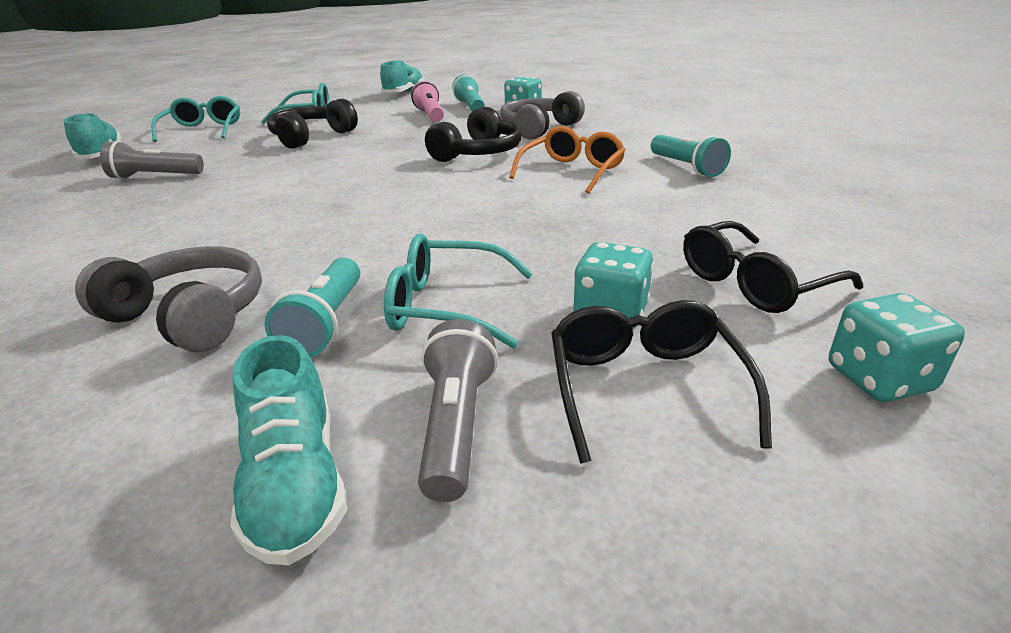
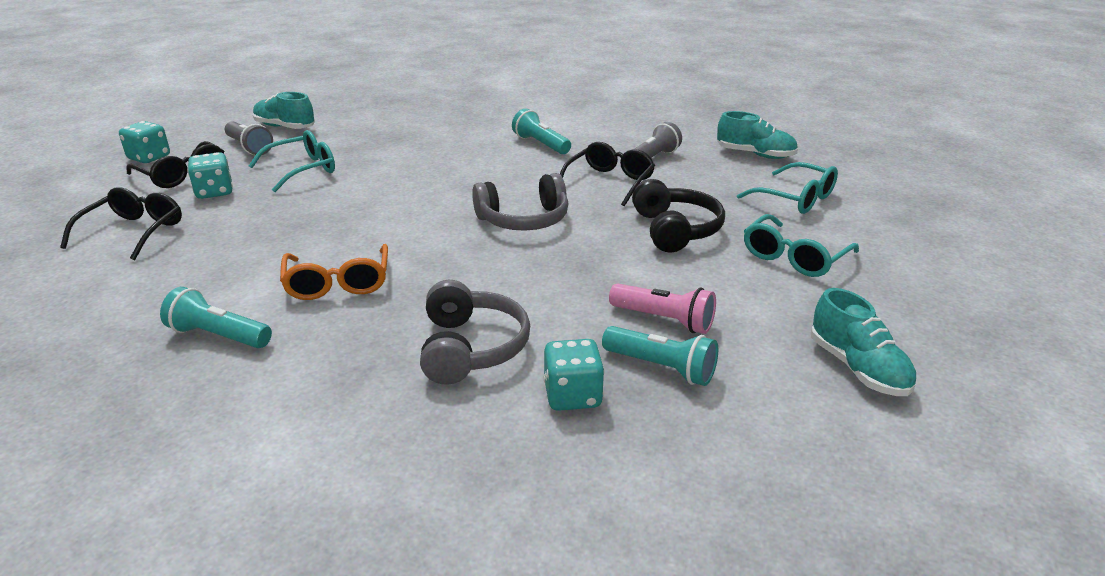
camera: 135 degrees right, 0 degrees up
grey headphones [75,246,262,353] -> grey headphones moved to [472,173,568,231]
turquoise flashlight [264,257,360,358] -> turquoise flashlight moved to [512,108,571,154]
black headphones [425,107,522,162] -> none
turquoise dice [829,293,965,402] -> turquoise dice moved to [119,121,170,163]
none -> black glasses [560,142,655,206]

